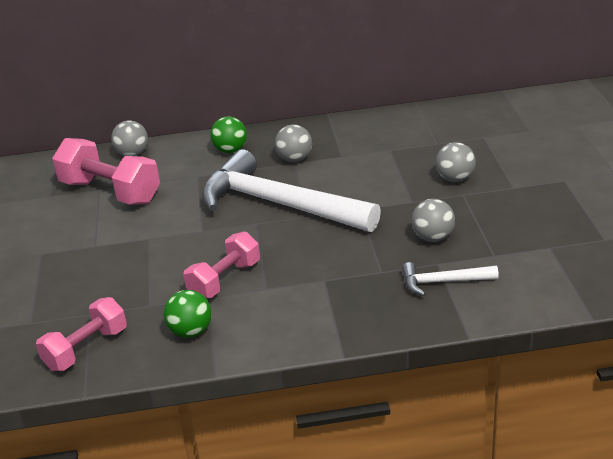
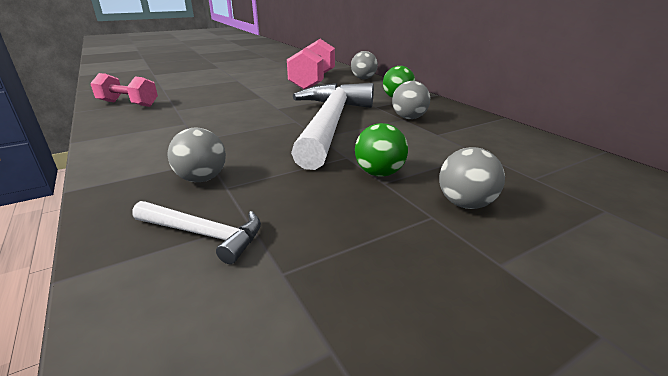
camera: 65 degrees right, 5 degrees down
green ball [164,290,212,338] -> green ball moved to [355,123,408,177]
pink dumbbell [184,232,260,299] -> none
white hammer [402,262,499,296] -> white hammer turned 135 degrees clockwise [132,201,261,264]
grey ball [412,199,455,242] -> grey ball moved to [168,128,226,182]

